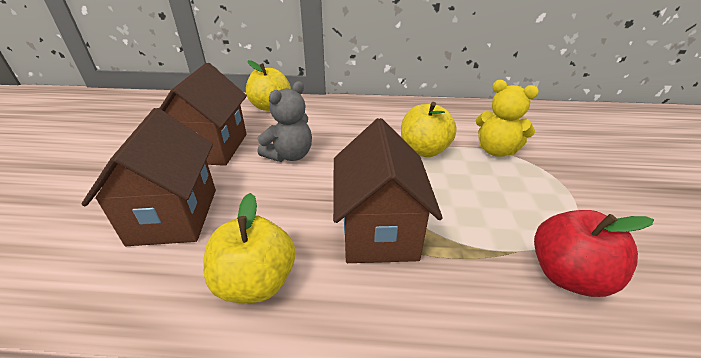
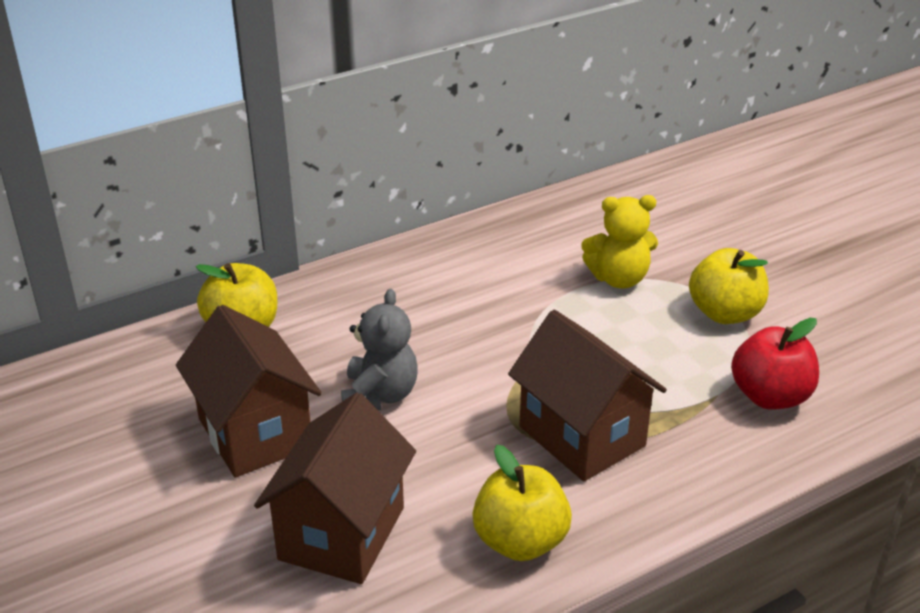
camera: 35 degrees left, 0 degrees up
brown house [81,108,216,246] -> brown house turned 60 degrees clockwise [254,393,416,584]
yellow apple [401,102,456,157] -> yellow apple moved to [689,248,769,324]

